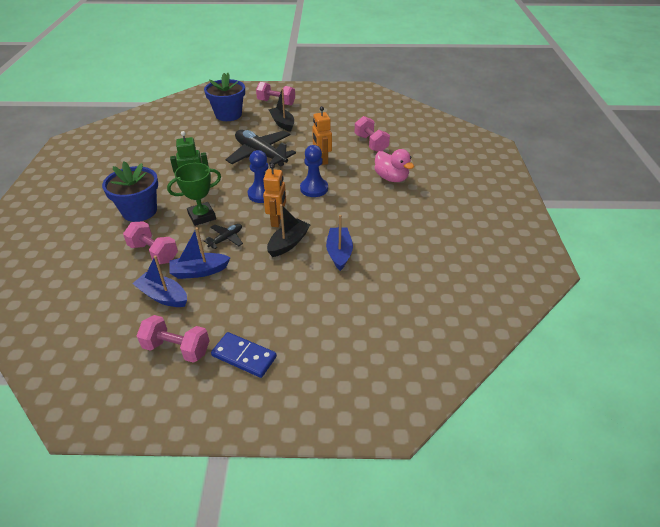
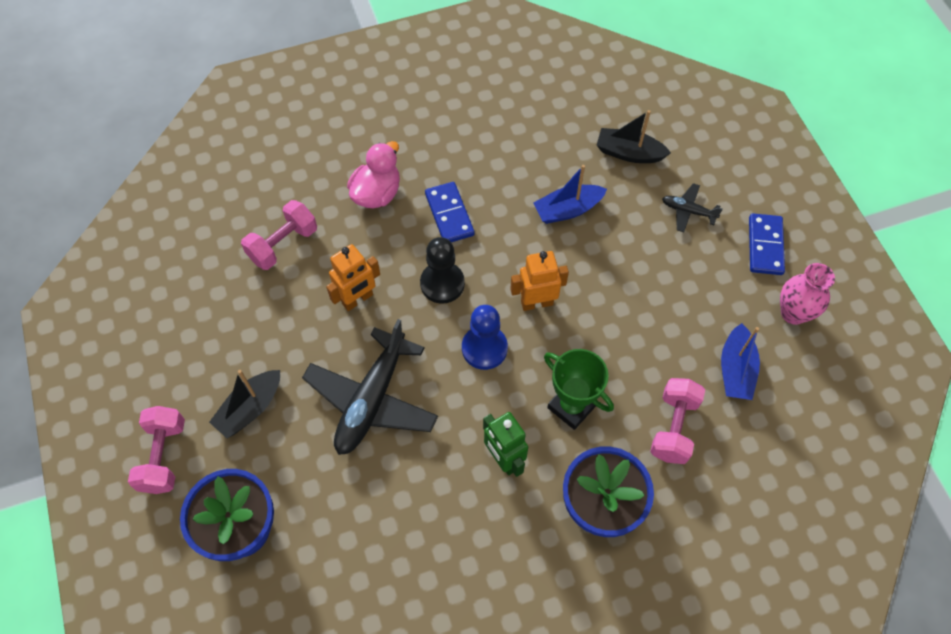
camera: 110 degrees left, 20 degrees up
pink dumbbell [137,315,210,363] -> pink vase [780,263,835,325]
blue boat [169,227,230,279] -> none
black plane [204,224,243,249] -> black plane moved to [662,183,723,232]
black boat [267,204,310,257] -> black boat moved to [597,110,671,163]
blue pawn [300,145,328,197] -> black pawn [420,237,465,304]
none -> blue domino [425,182,475,242]

